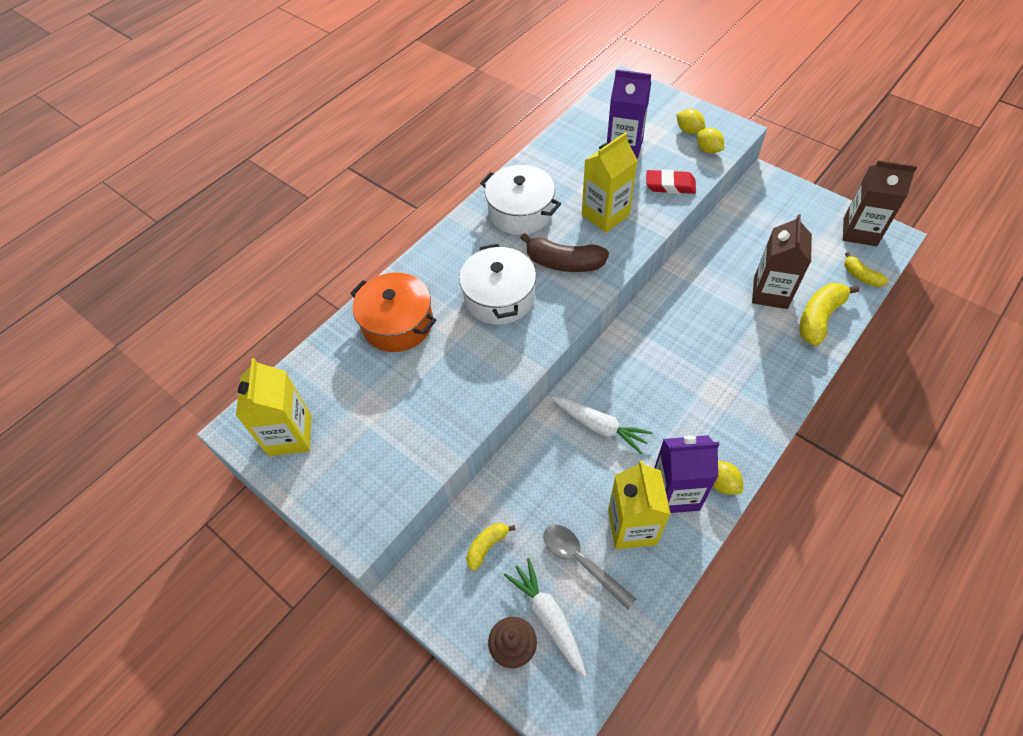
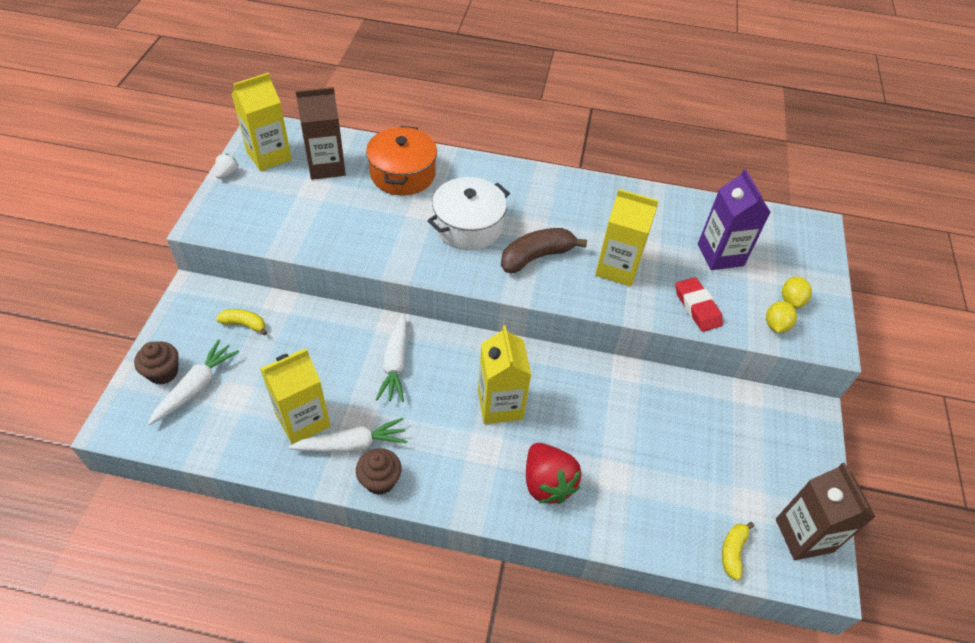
camera: 55 degrees right, 5 degrees down
white pot [480,165,561,235] -> none
brown banana [520,233,609,272] -> brown banana turned 75 degrees clockwise [501,228,587,273]
grey spoon [543,525,636,609] -> none
purple carton [654,435,719,513] -> white carrot [289,418,407,453]
yellow lemon [713,461,743,495] -> brown cupcake [356,448,402,495]
brown carton [752,214,812,309] -> brown carton moved to [296,87,346,180]
yellow banana [799,283,859,346] -> none
none -> white strawberry [215,154,239,179]
none -> yellow carton [478,325,531,424]
none -> red strawberry [526,443,582,504]

